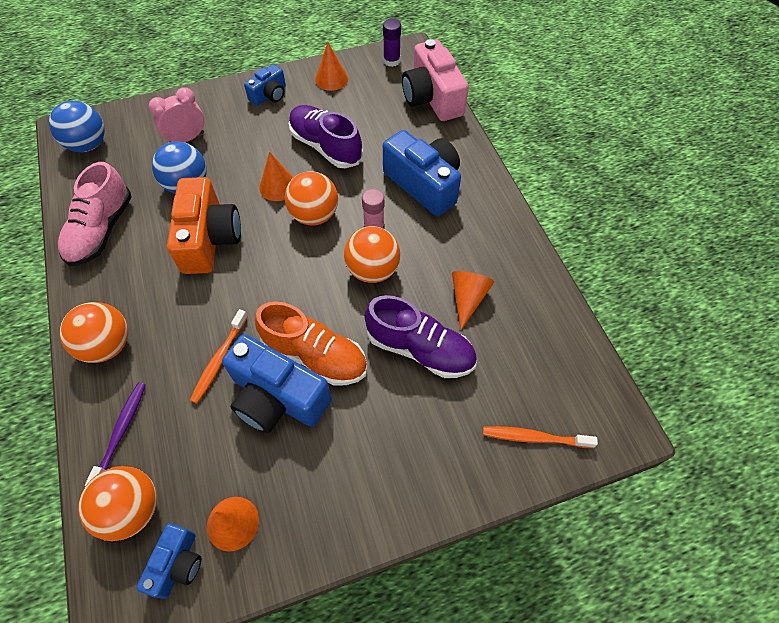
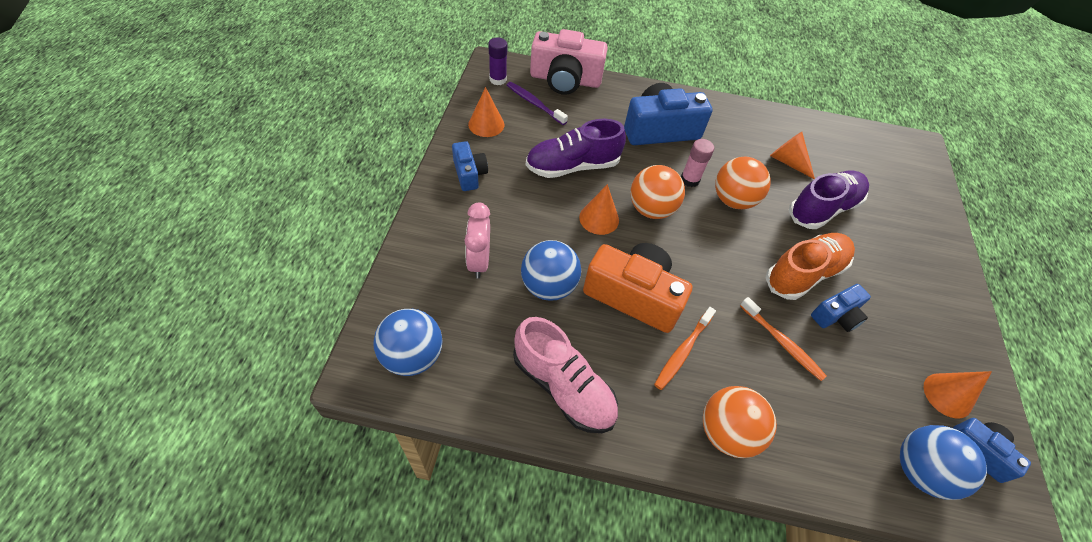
camera: 65 degrees left, 5 degrees down
orange ball [78,466,157,541] -> blue ball [900,425,987,500]
purple toothbrush [85,382,146,486] -> purple toothbrush moved to [507,82,568,125]
blue camera [222,334,332,433] -> blue camera [811,284,871,332], size x0.55
orange toothbrush [483,426,598,448] -> orange toothbrush moved to [654,307,716,390]

